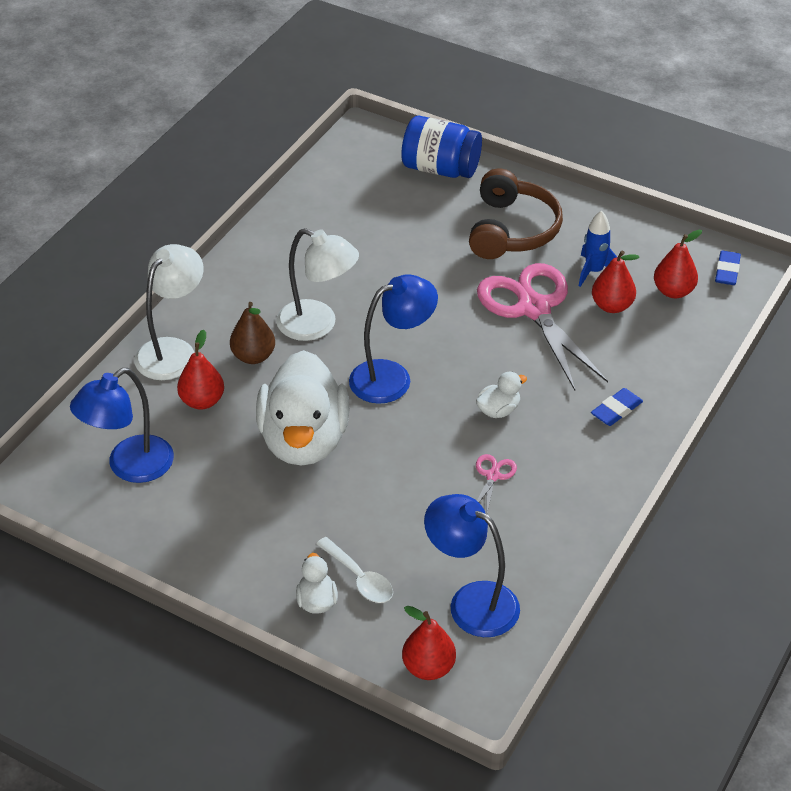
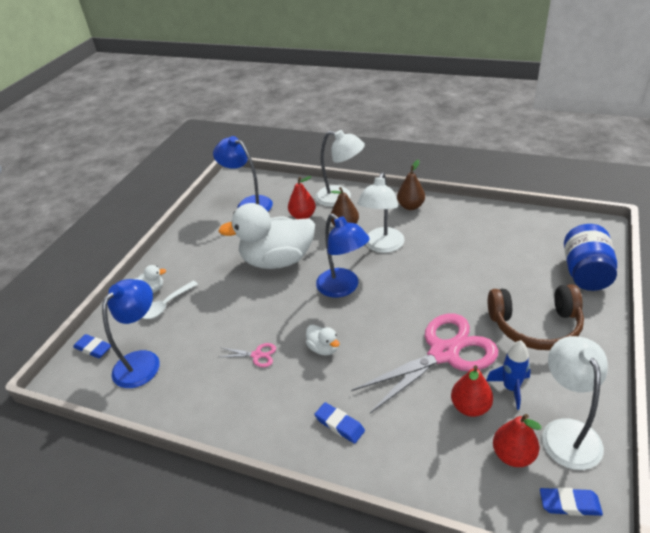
camera: 85 degrees right, 5 degrees down
red pear [402,606,456,680] -> blue eraser [73,334,111,358]
none -> brown pear [397,160,425,210]
none -> white lamp [542,336,608,470]

